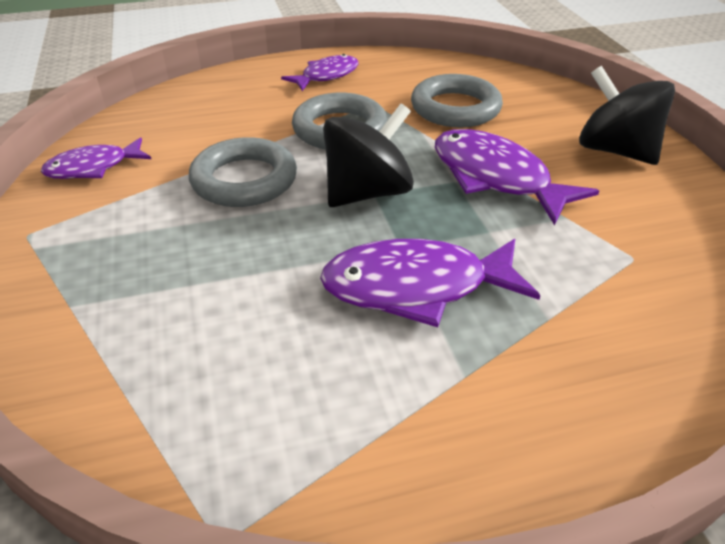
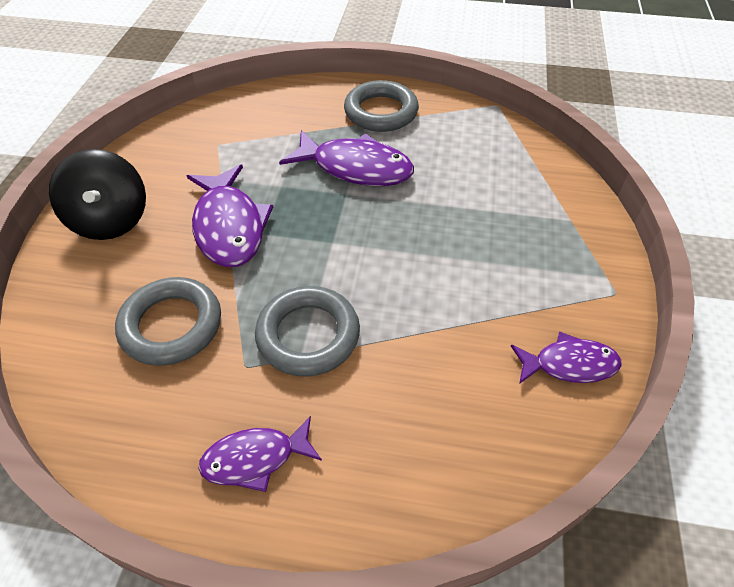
camera: 155 degrees left, 10 degrees up
grey ring [189,137,297,207] -> grey ring moved to [344,80,419,132]
black spinning top [323,104,414,207] -> none

